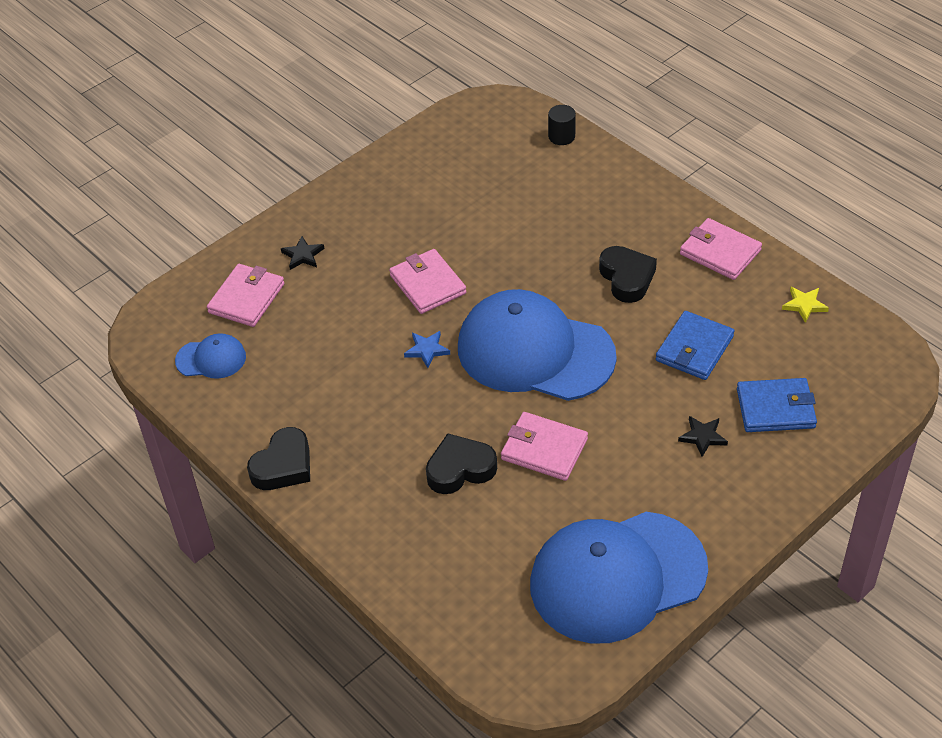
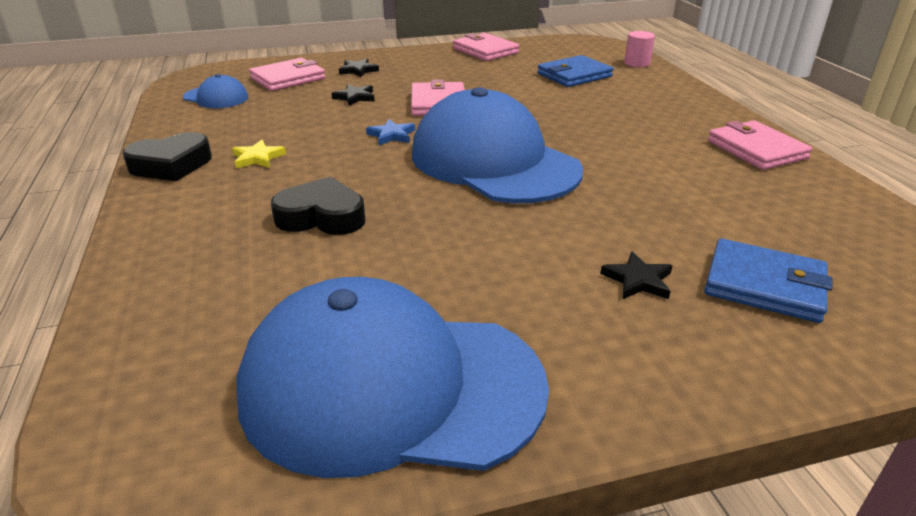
camera: 25 degrees right, 15 degrees down
pink wallet [501,412,588,481] -> pink wallet moved to [453,33,520,61]
black cylinder [548,105,576,145] -> pink cylinder [624,31,655,67]
black heart [599,246,657,303] -> none
blue wallet [656,311,734,380] -> blue wallet moved to [537,55,613,87]
yellow star [782,287,829,323] -> yellow star moved to [232,140,286,169]
none -> black star [331,84,375,106]

